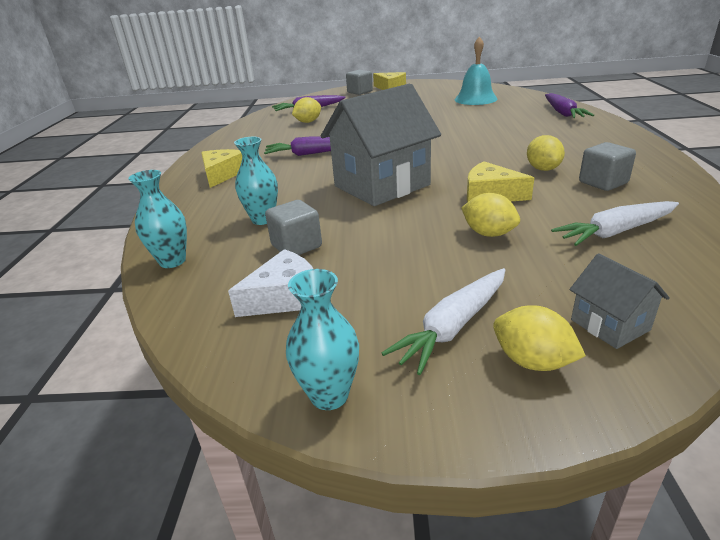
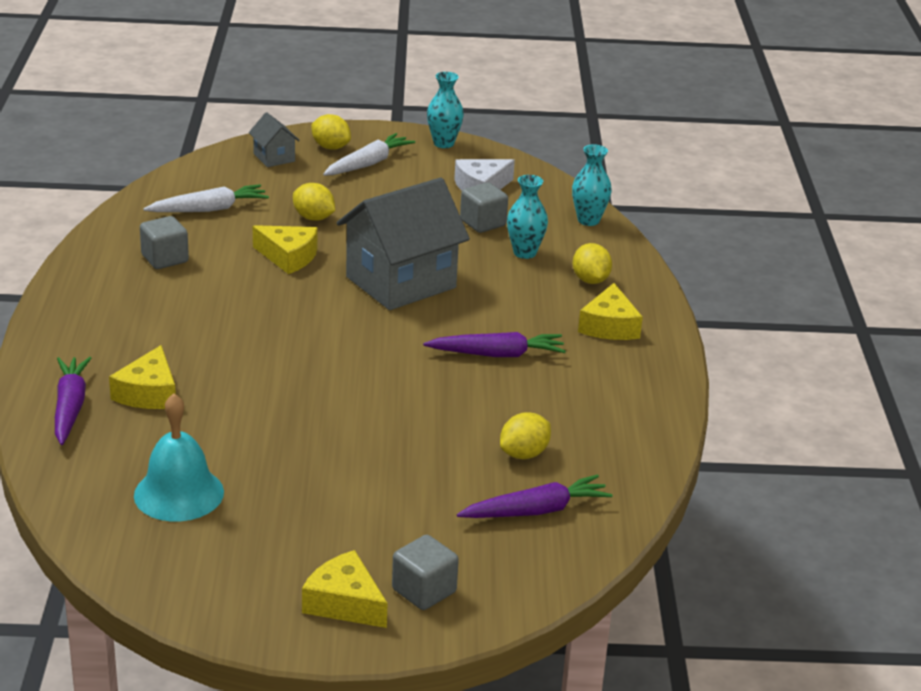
camera: 175 degrees right, 0 degrees up
yellow lemon [527,135,565,171] -> yellow lemon moved to [573,243,612,284]
none -> yellow cheese [109,345,176,409]

